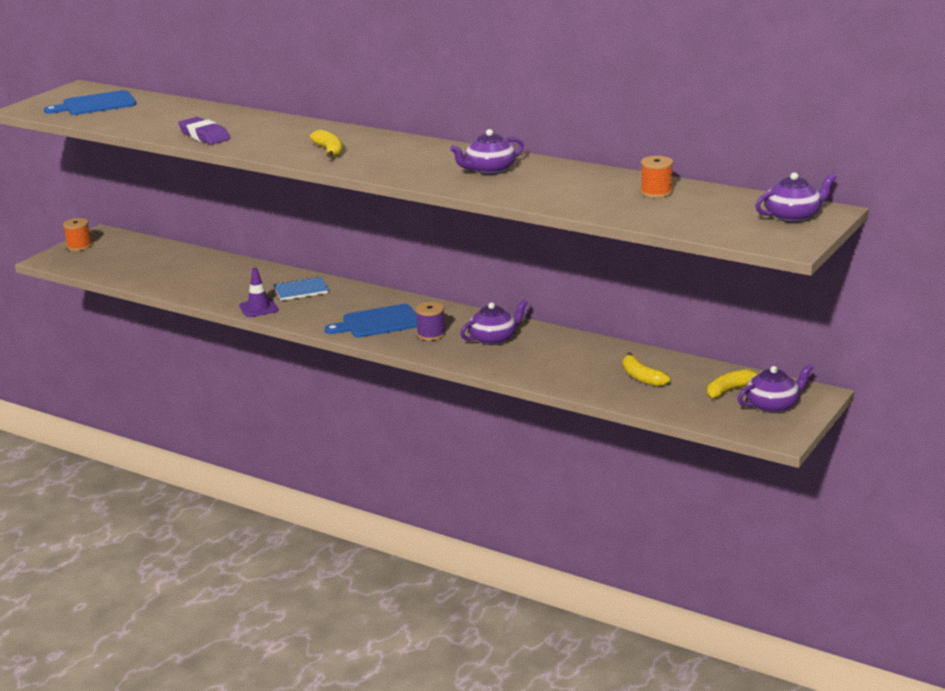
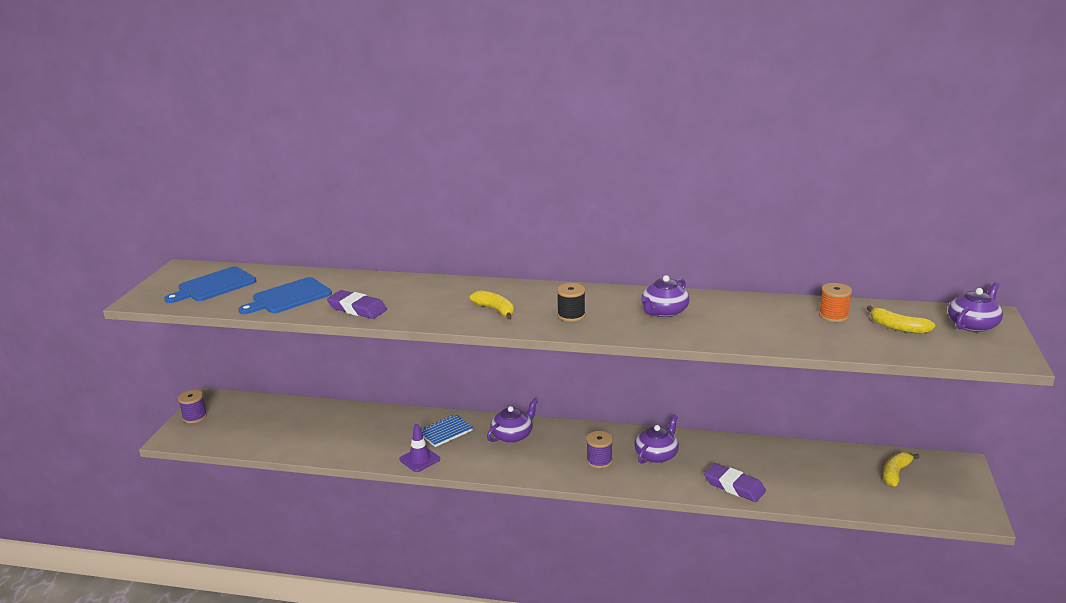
camera: 20 degrees left, 0 degrees up
orange spool [63,218,92,251] -> purple spool [178,390,207,423]
blue cutting board [325,304,417,338] -> blue cutting board moved to [238,277,332,314]
yellow banana [622,352,670,387] -> yellow banana moved to [867,306,935,334]
purple teapot [738,364,813,413] -> purple teapot moved to [487,398,538,443]
none -> black spool [557,283,586,322]
none -> purple eraser [704,463,766,502]

